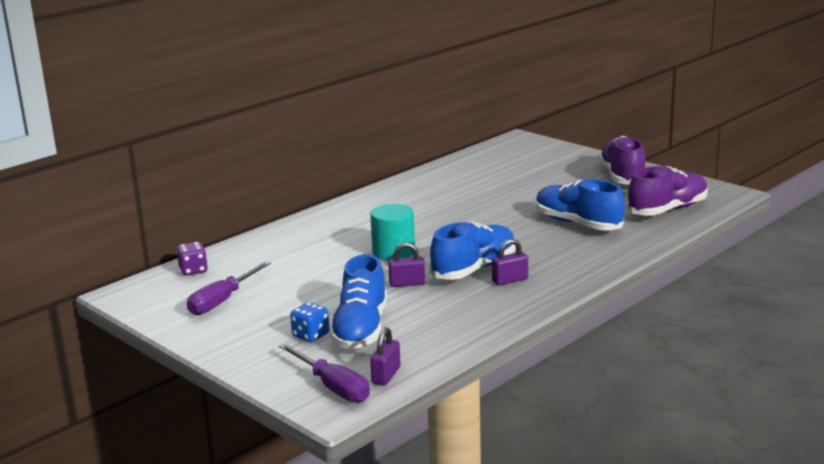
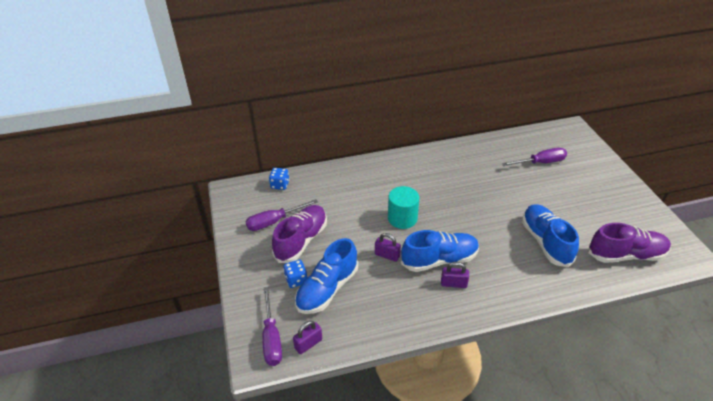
camera: 30 degrees right, 20 degrees up
purple dice [176,242,208,276] -> blue dice [269,168,289,190]
purple shoe [599,136,645,185] -> purple shoe moved to [272,205,327,263]
none -> purple screwdriver [502,148,567,166]

